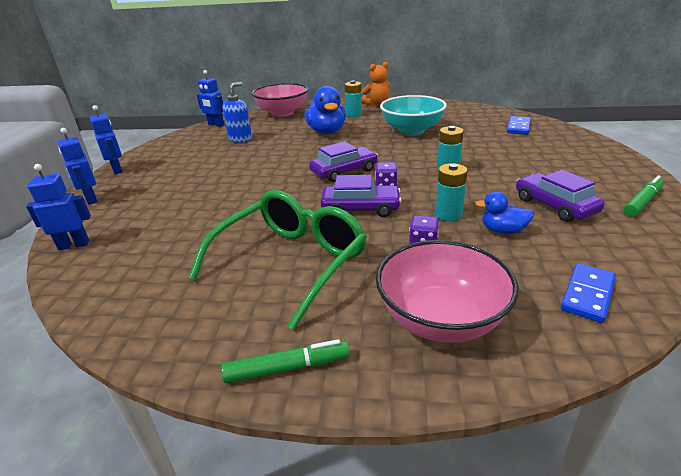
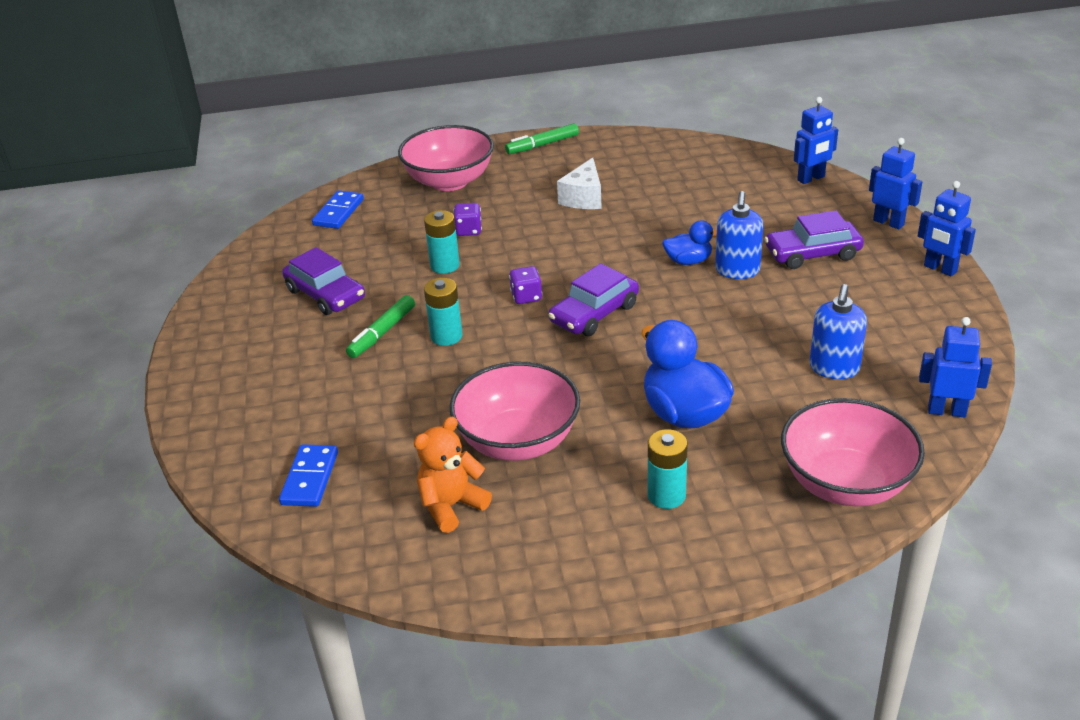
camera: 165 degrees right, 5 degrees up
green glasses [189,190,367,330] -> white cheese [557,158,602,209]
purple car [320,175,401,217] -> purple car moved to [764,211,864,269]
orange teddy bear [362,62,390,106] -> orange teddy bear moved to [414,416,492,533]
turquoise bowl [380,95,447,135] -> pink bowl [449,362,580,461]
blue duck [475,192,534,234] -> blue duck moved to [662,220,717,265]
green marker [624,176,664,216] -> green marker moved to [346,295,415,358]
none -> blue soap dispenser [715,191,763,279]

